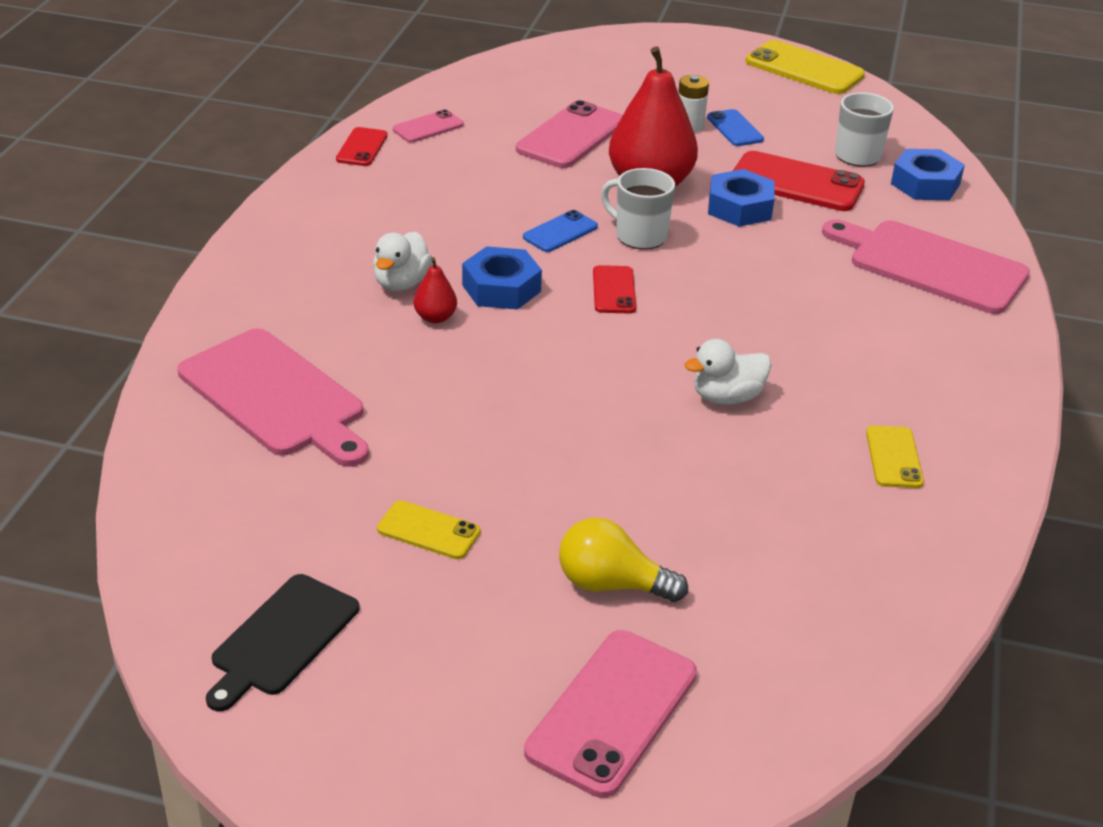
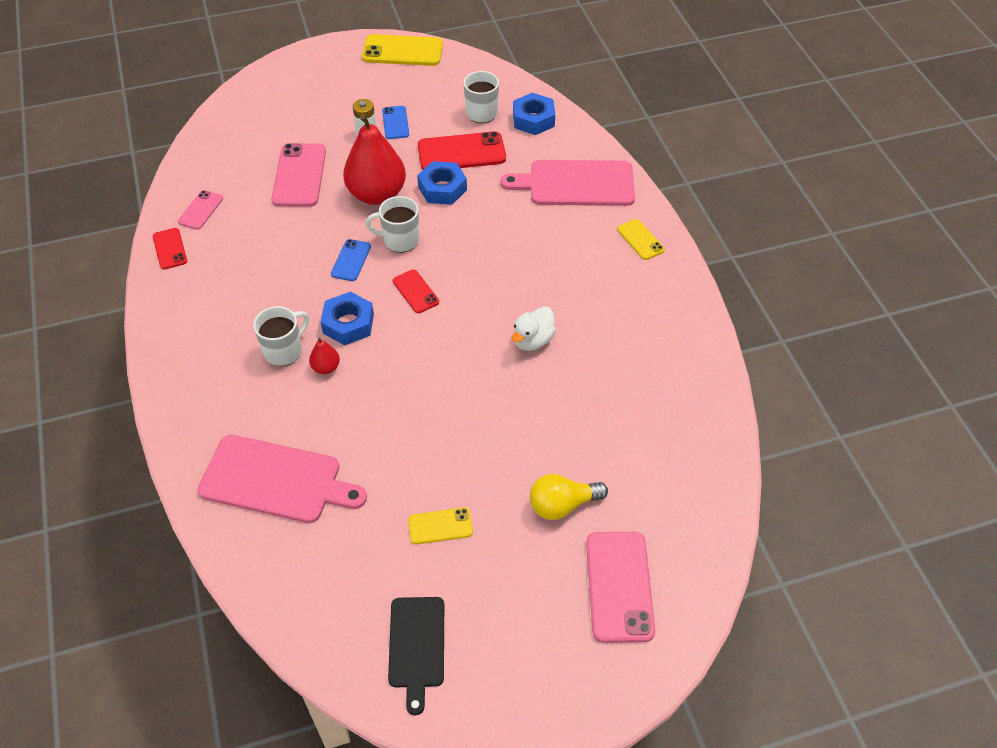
camera: 30 degrees left, 15 degrees up
white duck [373,231,432,291] -> white mug [253,306,309,366]
blue phone [707,109,764,146] -> blue phone turned 45 degrees clockwise [382,106,409,139]
yellow phone [866,425,924,488] -> yellow phone moved to [617,219,665,260]

